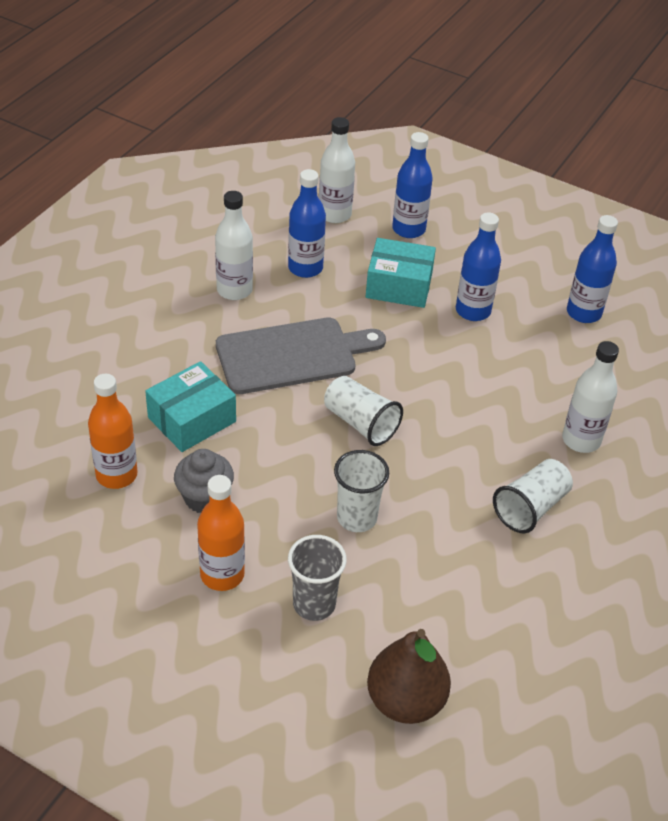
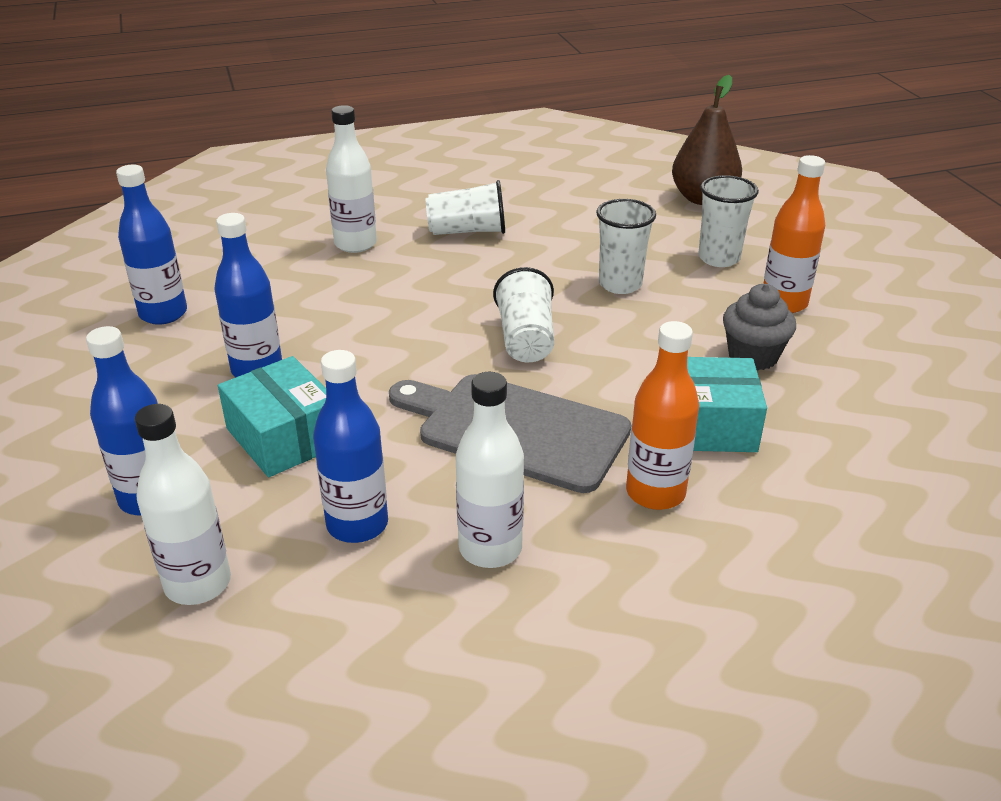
camera: 135 degrees left, 10 degrees down
orange bottle [88,374,138,489] -> orange bottle moved to [626,321,699,510]
grey cup [288,535,347,621] -> white cup [698,175,759,267]

